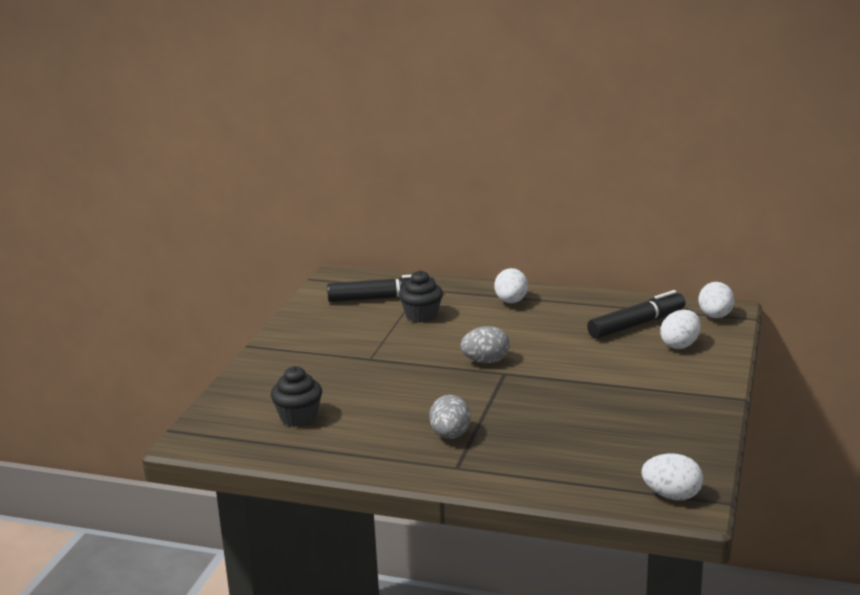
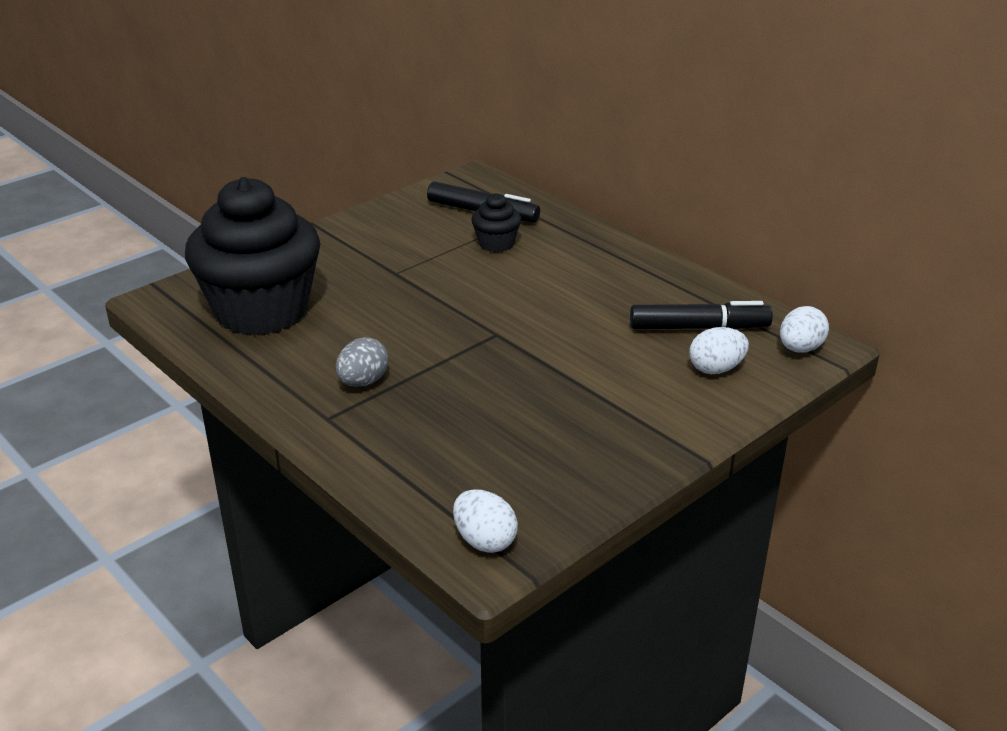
camera: 30 degrees right, 10 degrees up
black cupcake [271,366,322,427] -> black cupcake [185,177,320,336], size x2.38
grey egg [461,326,510,363] -> none
white egg [494,268,528,303] -> none

